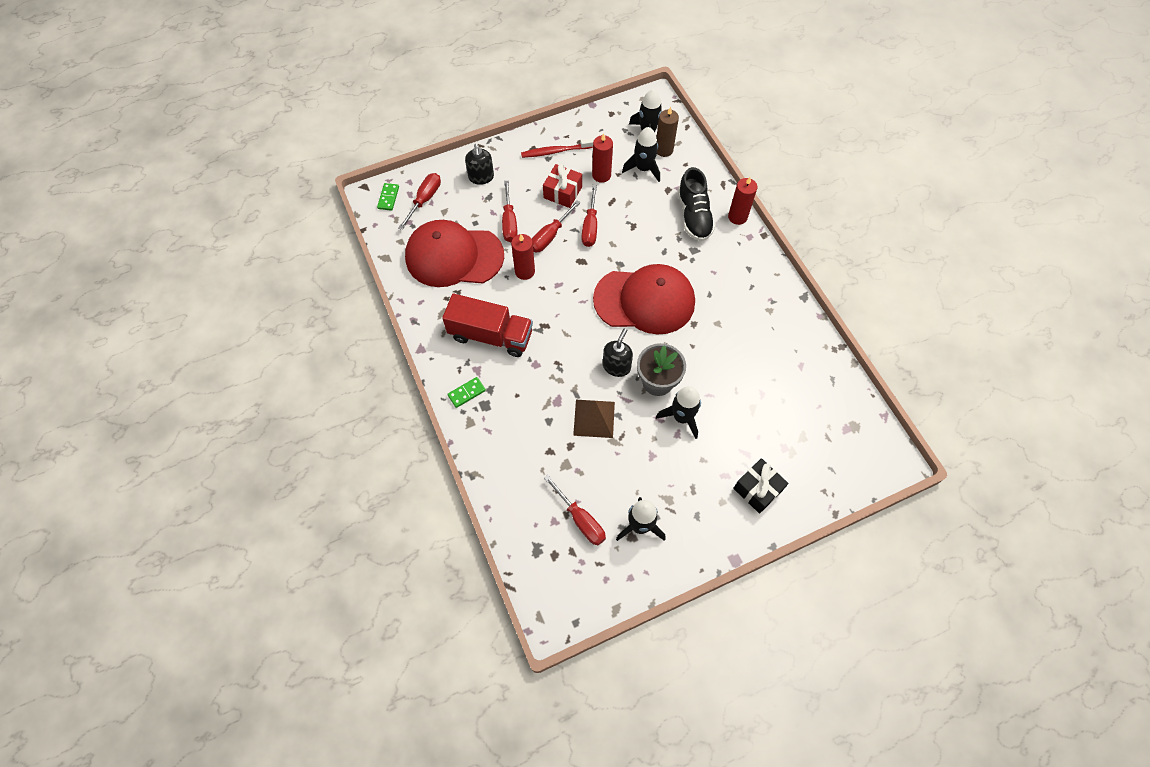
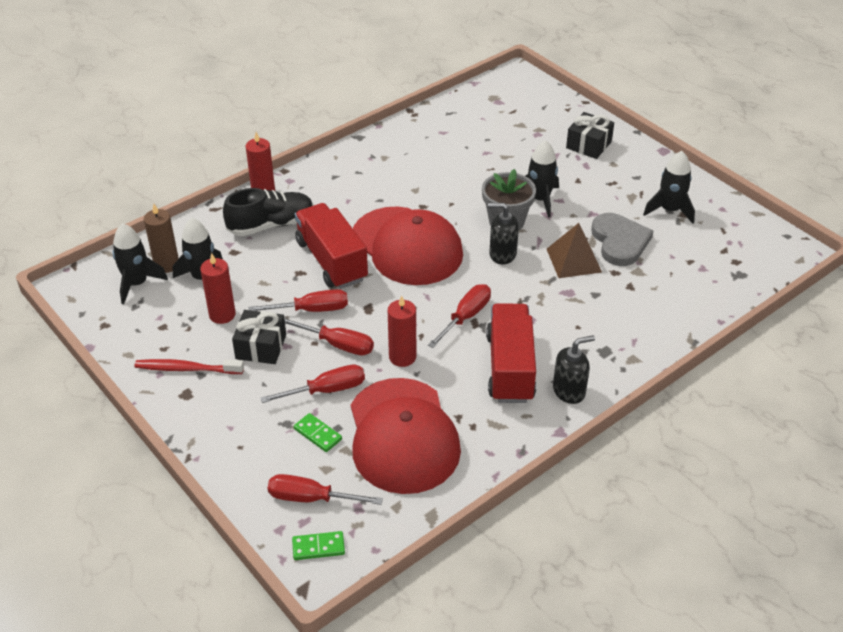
camera: 105 degrees left, 20 degrees down
green domino [447,377,486,408] -> green domino moved to [294,413,342,452]
black soap dispenser [465,144,494,185] -> black soap dispenser moved to [553,335,595,404]
red toothbrush [521,138,594,158] -> red toothbrush turned 120 degrees clockwise [134,359,244,374]
red gift [543,164,582,208] -> black gift [232,310,286,364]
red screwdriver [544,475,606,545] -> red screwdriver moved to [428,284,491,348]
red cap [593,264,695,335] -> red cap turned 150 degrees clockwise [353,207,463,285]
none -> red truck [295,203,368,289]
none -> grey heart [591,213,653,266]

